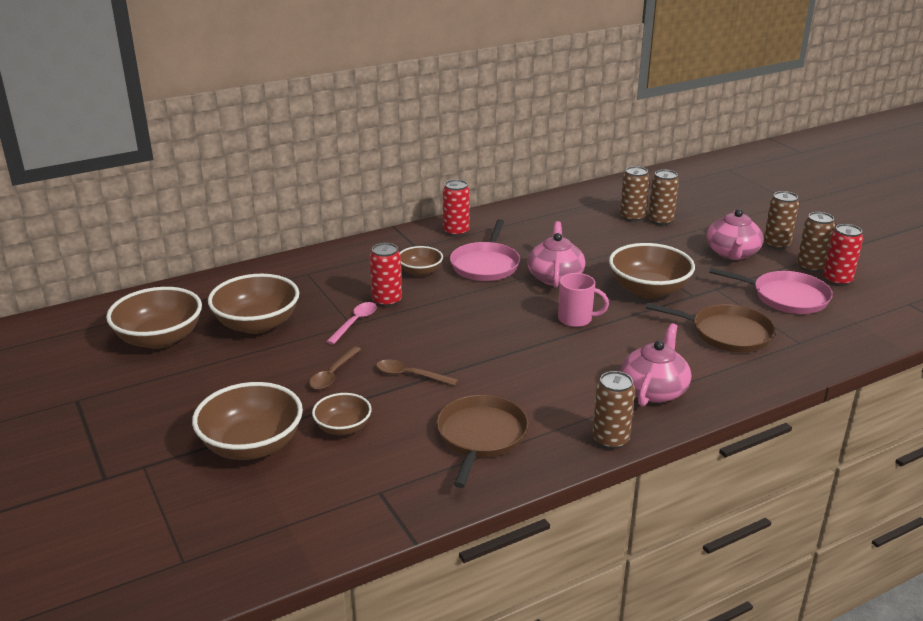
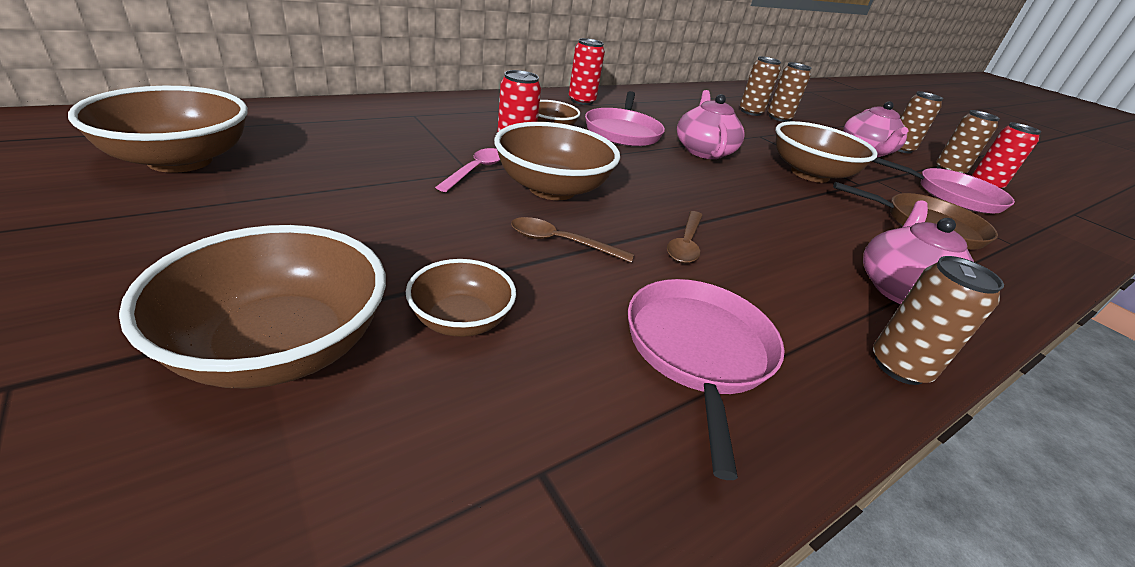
camera: 10 degrees left, 5 degrees up
brown bowl [208,274,299,334] -> brown bowl moved to [494,122,620,200]
brown spoon [309,347,361,390] -> brown spoon moved to [667,211,703,263]
brown pan [437,395,528,488] -> pink pan [628,279,785,480]
pink mug [558,273,609,327] -> none

